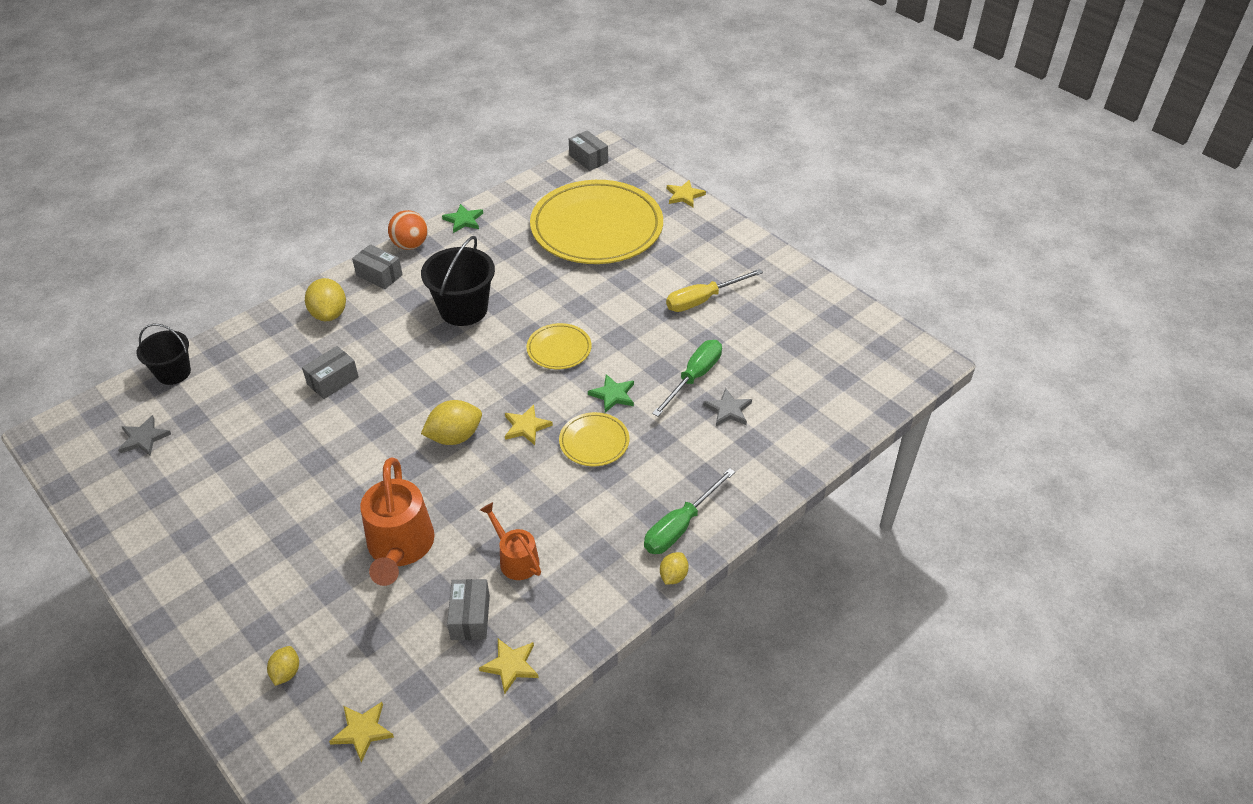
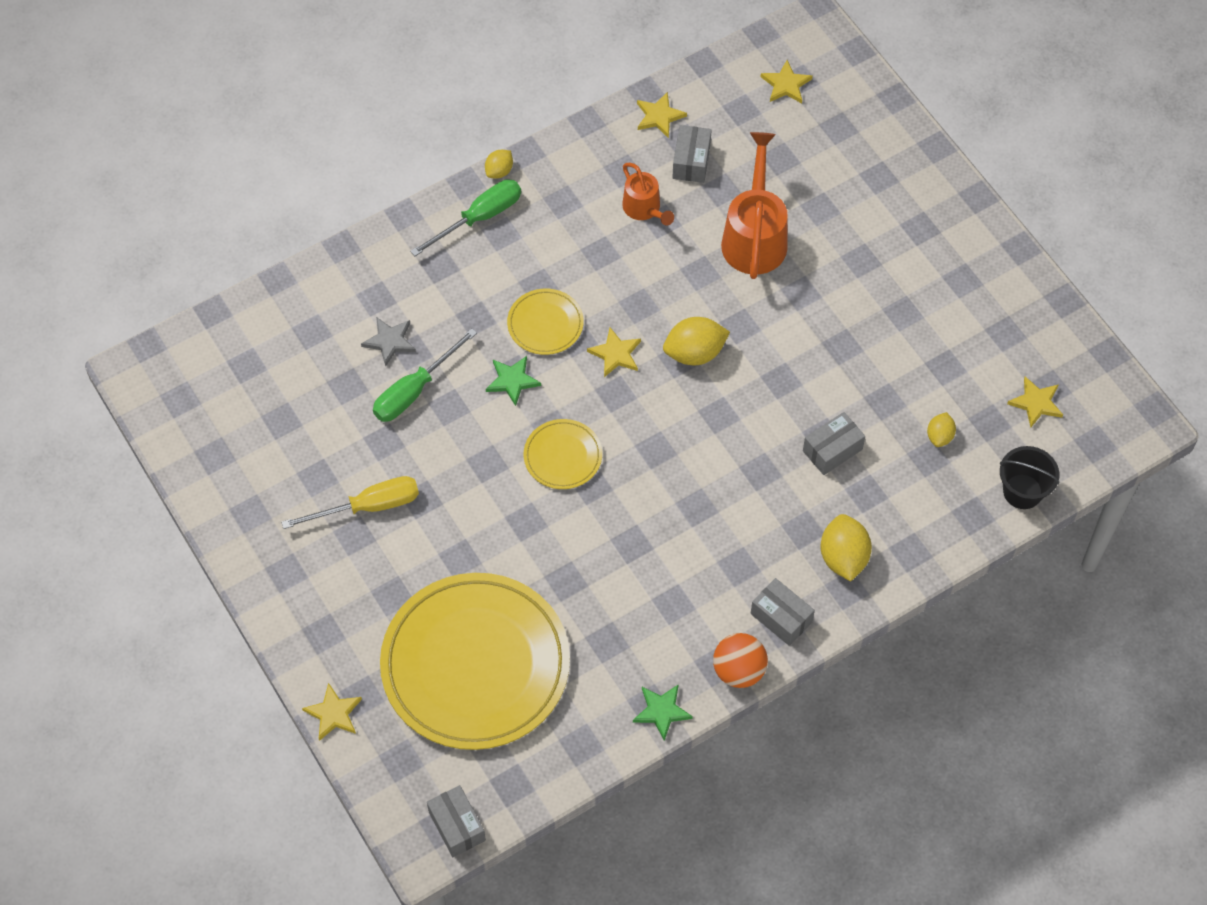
camera: 170 degrees left, 15 degrees up
grey star [118,415,171,456] -> yellow star [1007,377,1063,428]
yellow lemon [267,646,299,686] -> yellow lemon moved to [927,412,956,447]
black bucket [421,236,495,326] -> none

